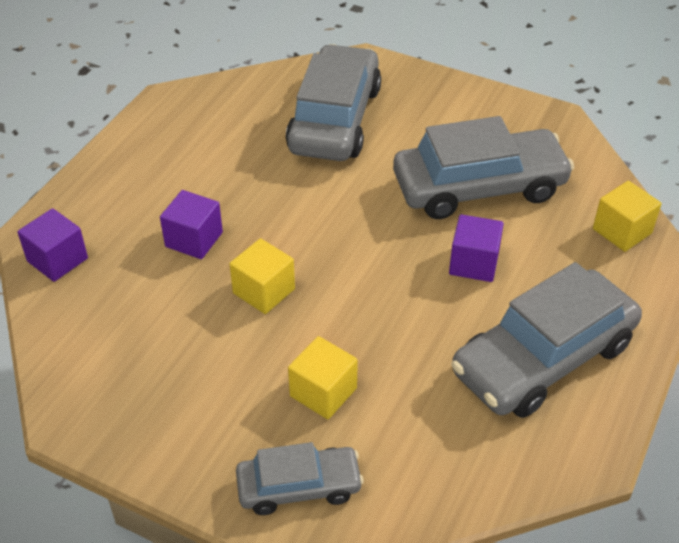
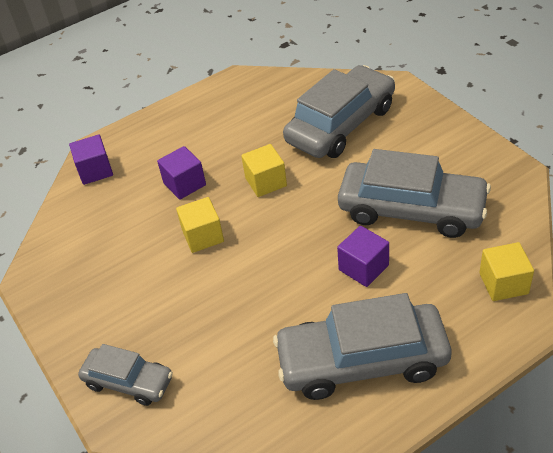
camera: 35 degrees right, 0 degrees up
yellow cube [288,336,358,419] -> yellow cube moved to [241,144,287,197]

